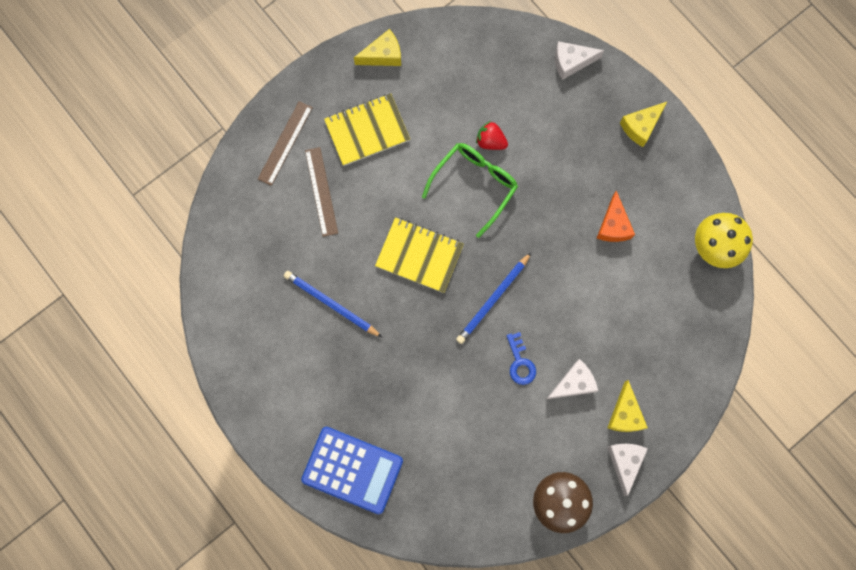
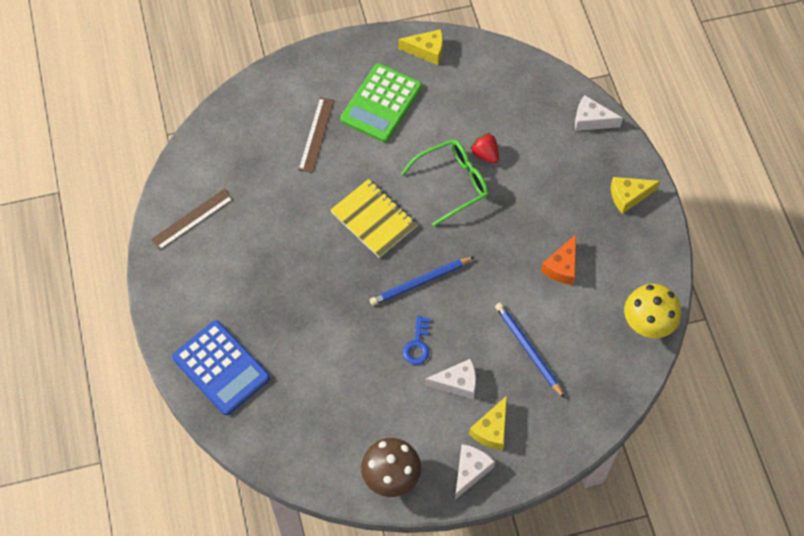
camera: 25 degrees right, 15 degrees down
brown ruler [258,101,313,186] -> brown ruler moved to [151,189,233,250]
blue pencil [284,271,382,337] -> blue pencil moved to [495,302,565,399]
yellow notebook [324,93,410,166] -> green calculator [340,63,422,142]

